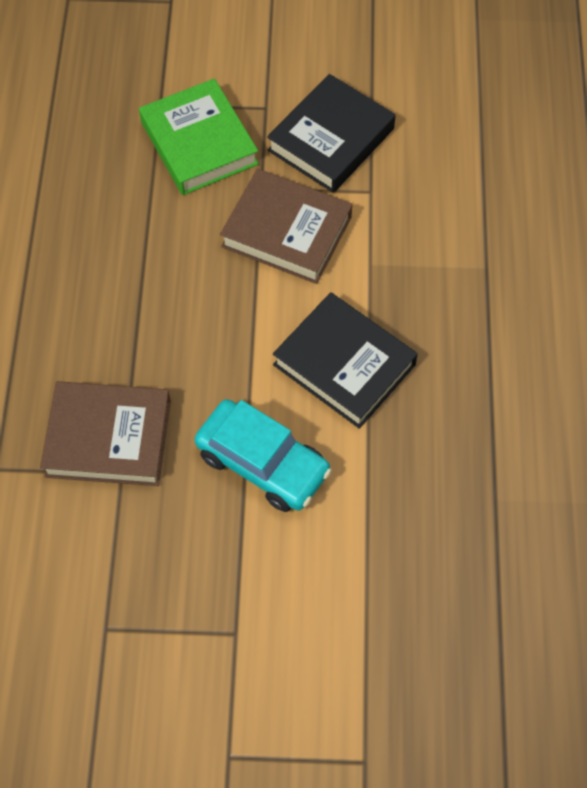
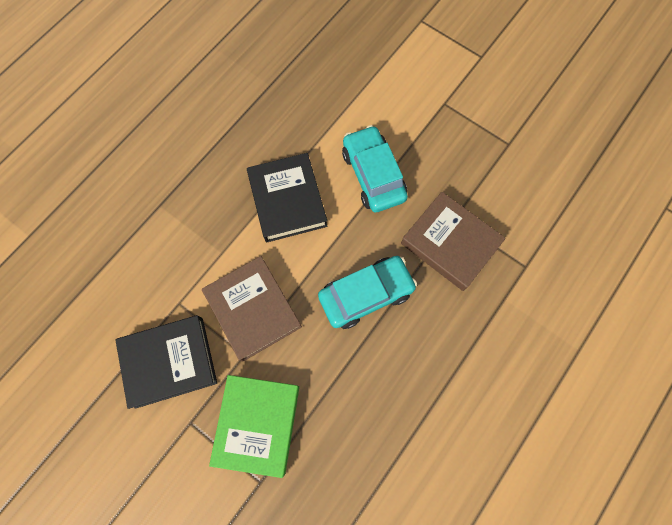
camera: 145 degrees left, 10 degrees up
none -> turquoise car [318,256,417,329]

